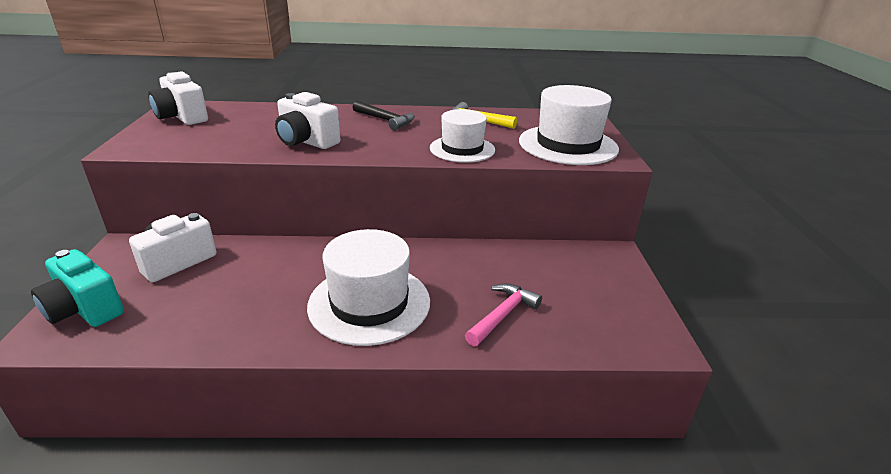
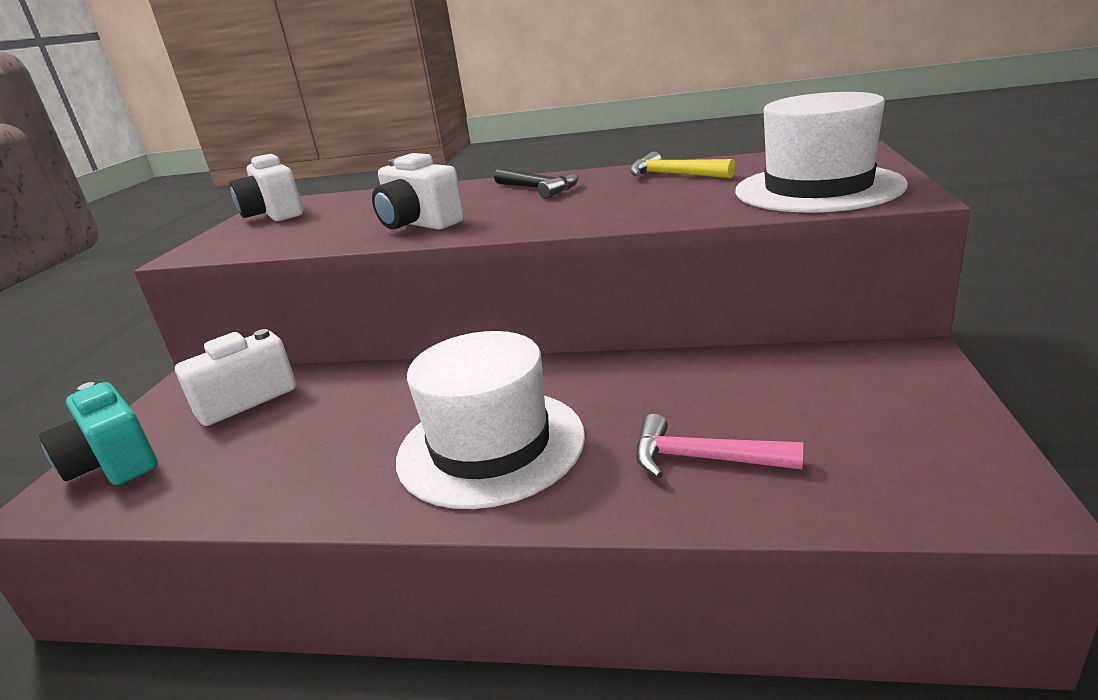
camera: 15 degrees right, 5 degrees down
white hat [430,109,495,163] -> none
pink hammer [465,283,542,347] -> pink hammer turned 120 degrees counterclockwise [636,414,803,478]

